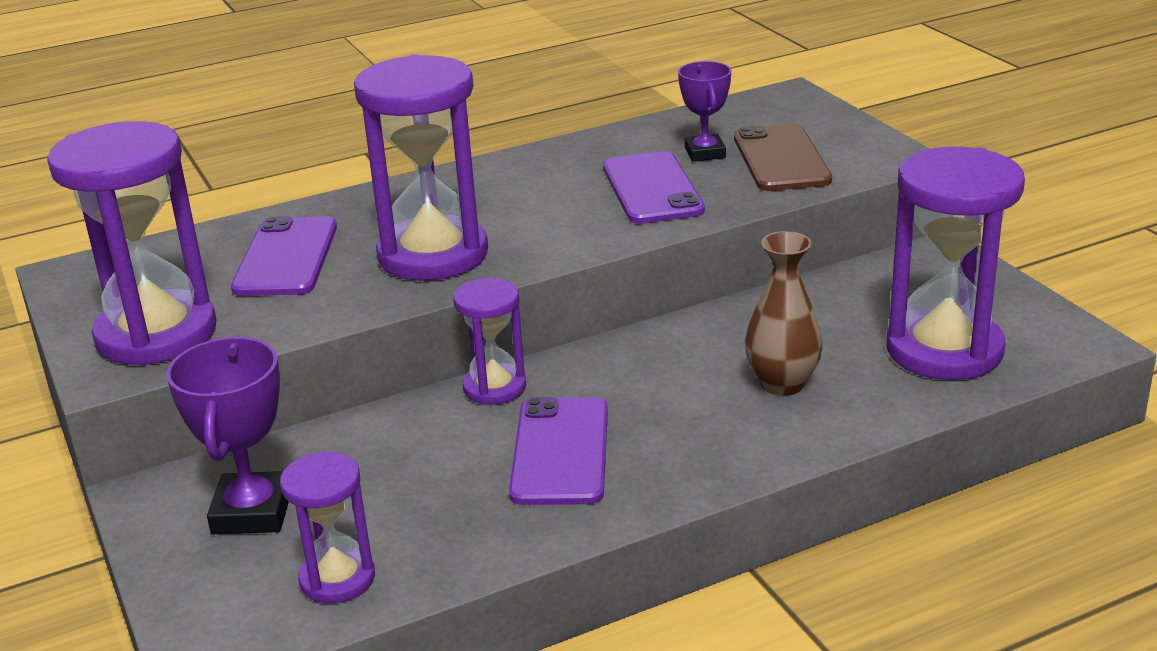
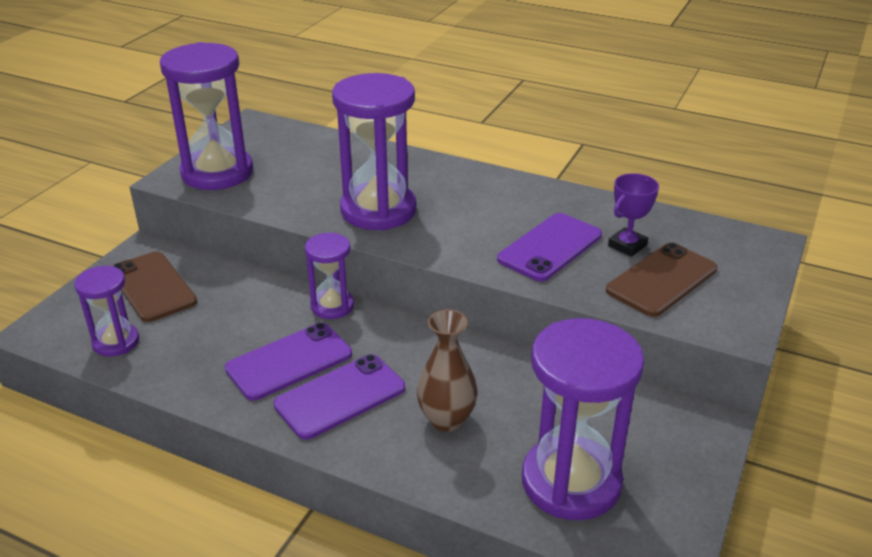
camera: 50 degrees right, 5 degrees up
purple trophy [166,337,289,534] -> brown phone [113,251,197,322]
purple phone [231,216,337,296] -> purple phone moved to [273,354,405,440]

